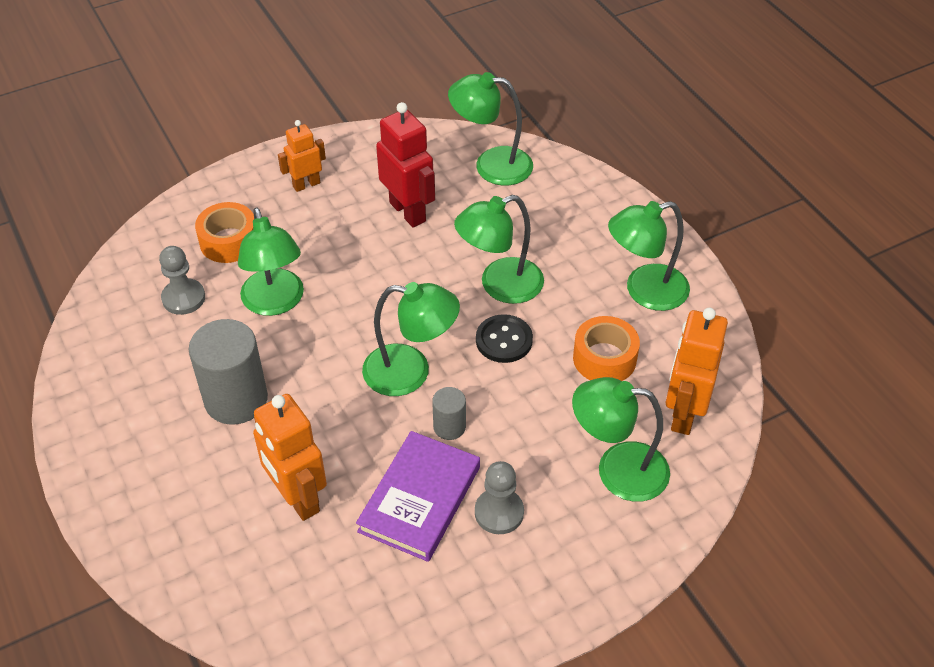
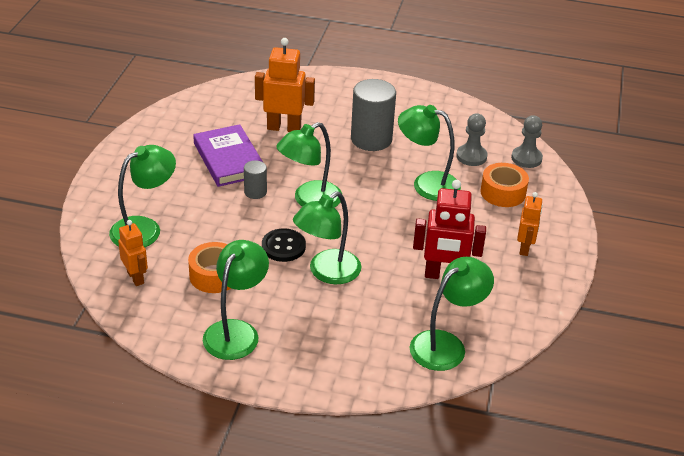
camera: 130 degrees right, 10 degrees down
green lamp [454,195,544,304] -> green lamp turned 150 degrees counterclockwise [293,191,361,284]
grey pawn [475,461,524,534] -> grey pawn moved to [511,115,543,168]
orange robot [666,308,728,435] -> orange robot [118,220,148,286], size x0.61

